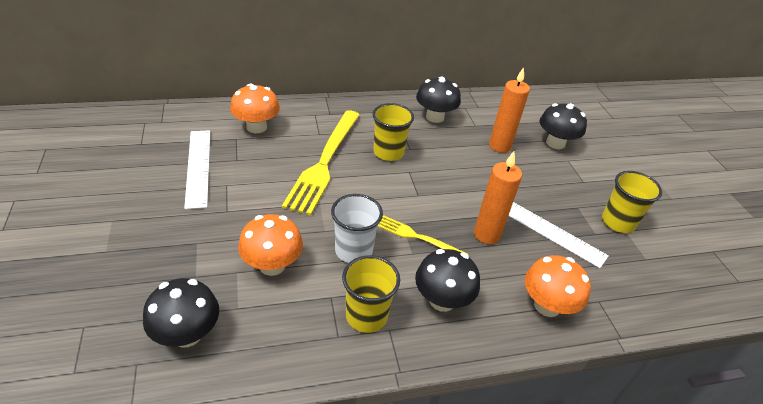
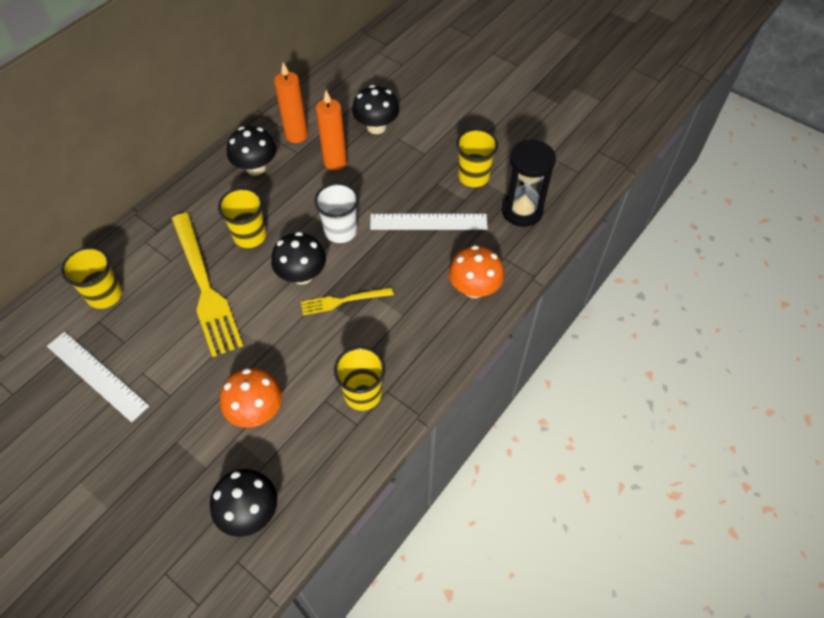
camera: 35 degrees left, 15 degrees up
orange mushroom [230,84,280,133] -> yellow cup [61,247,122,309]
white cup [331,194,383,263] -> white cup moved to [314,183,359,243]
black mushroom [415,249,480,312] -> black mushroom moved to [271,232,326,285]
orange candle [474,151,522,244] -> orange candle moved to [274,62,308,143]
none -> black hourglass [501,139,556,227]

